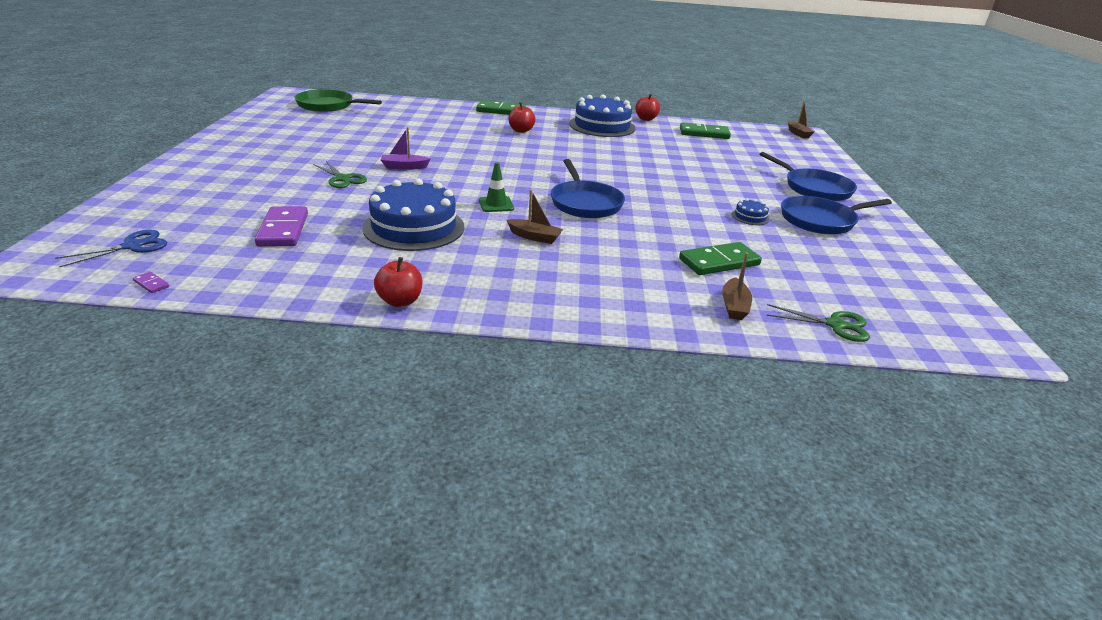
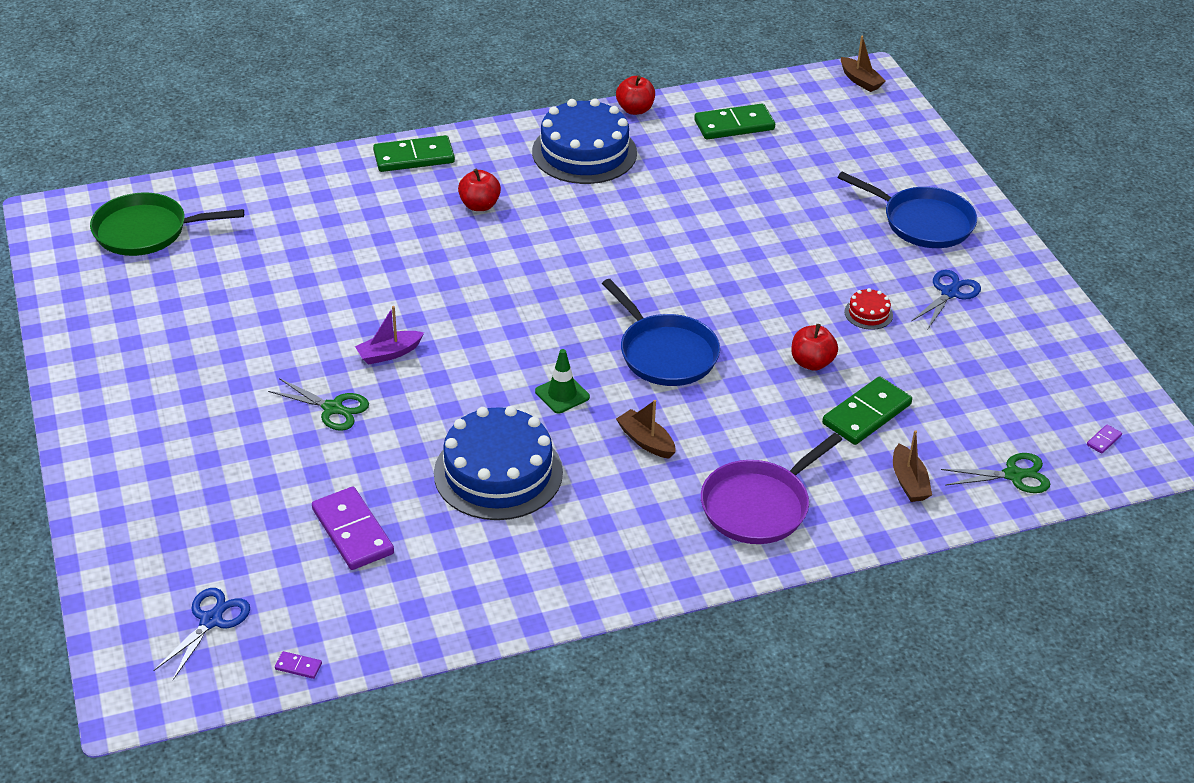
camera: 20 degrees left, 10 degrees up
red apple [374,257,422,307] -> red apple moved to [791,324,838,371]
brown boat [507,190,563,244] -> brown boat turned 135 degrees counterclockwise [616,400,676,459]
blue cake [732,199,770,225] -> red cake [844,288,893,330]
blue pan [781,196,892,234] -> blue scissors [912,270,981,329]
none -> purple pan [701,433,842,544]
none -> purple domino [1087,424,1122,454]

